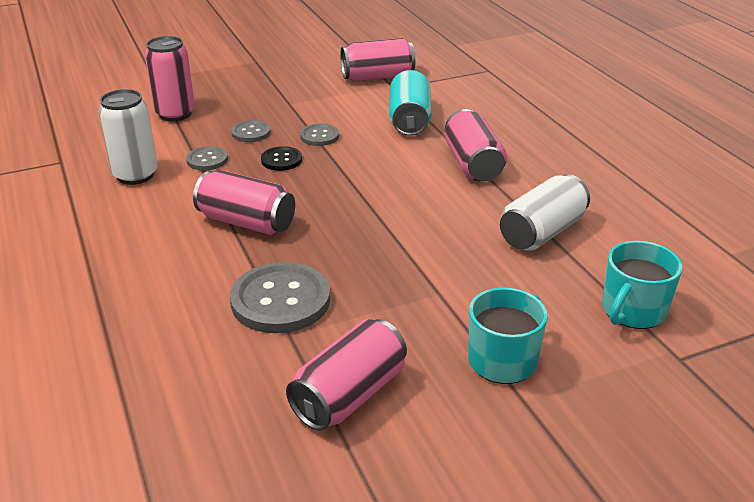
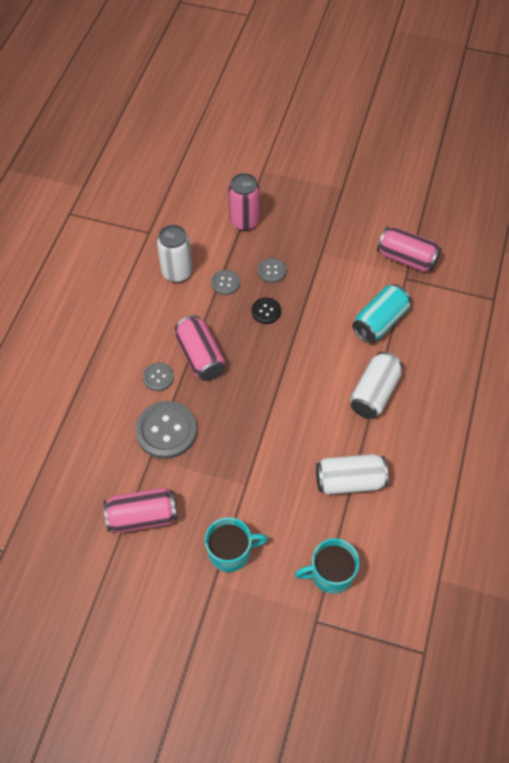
camera: 40 degrees right, 25 degrees up
grey button [300,124,339,146] -> grey button moved to [143,363,174,391]
pink can [445,109,507,181] -> white can [350,352,403,419]

